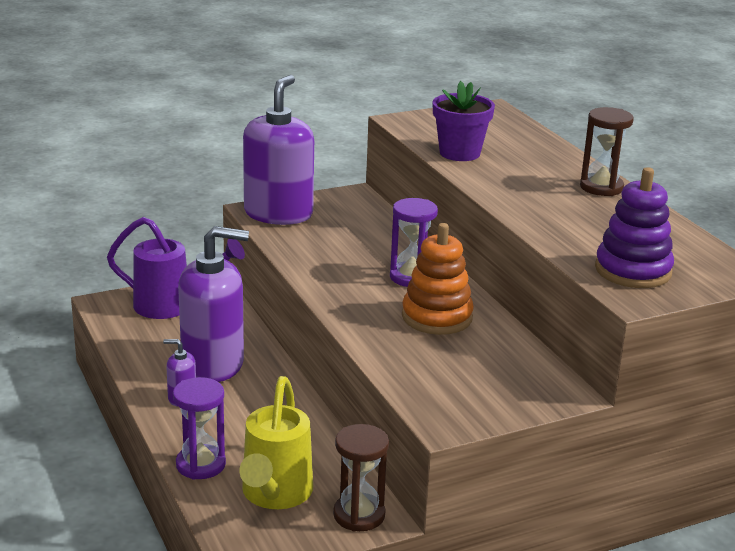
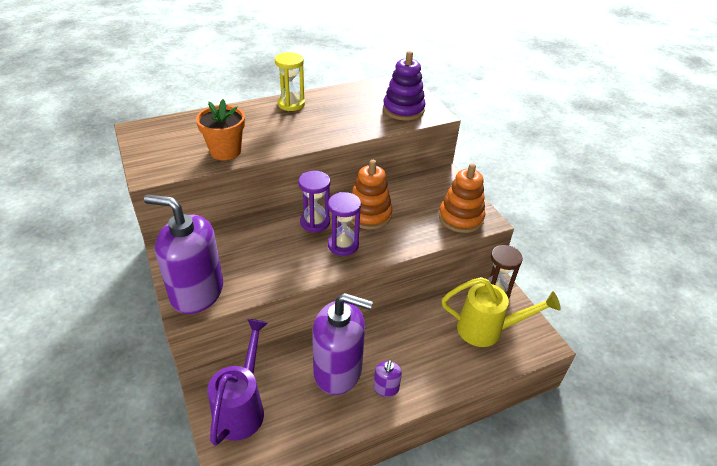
camera: 90 degrees left, 15 degrees up
purple hourglass [173,377,226,479] -> purple hourglass moved to [328,192,361,256]
purple soap dispenser [178,226,249,382] -> purple soap dispenser turned 105 degrees clockwise [312,293,373,395]
purple flower pot [433,81,495,161] -> orange flower pot [196,99,245,160]
brown hourglass [580,107,634,196] -> yellow hourglass [275,52,305,111]
none -> orange stacking toy [439,163,485,233]

